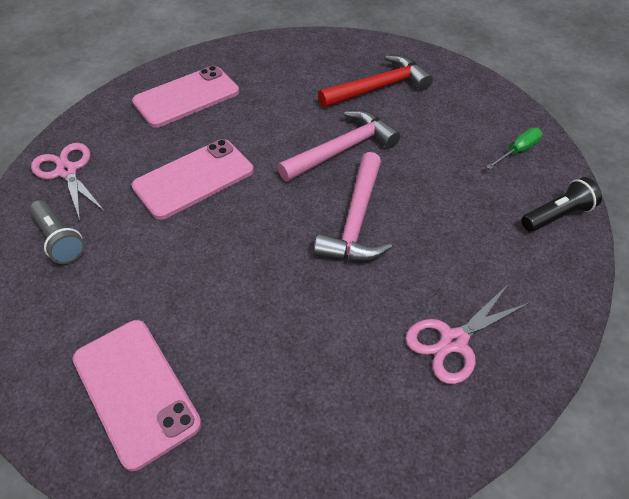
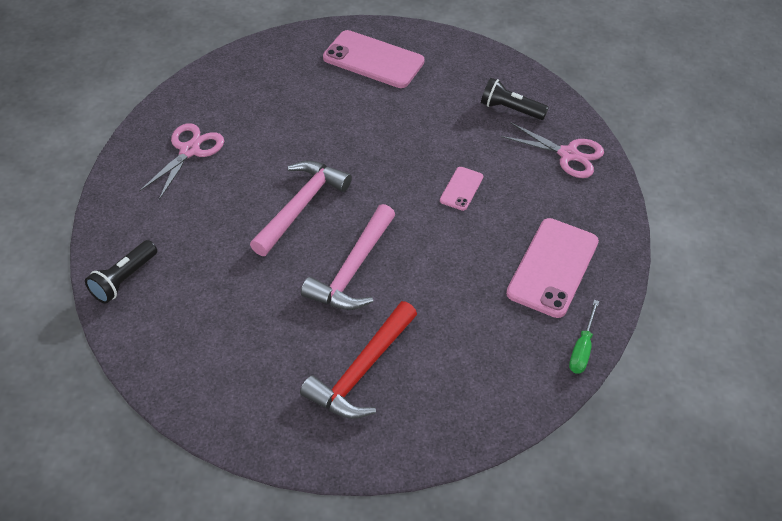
camera: 150 degrees right, 0 degrees up
grey flashlight [30,200,85,264] -> black flashlight [481,78,549,120]
pink phone [132,139,254,220] -> pink phone [440,167,483,211], size x0.50
pink hammer [314,152,392,261] -> pink hammer turned 45 degrees clockwise [250,161,352,256]
green screwdriver [486,128,542,169] -> green screwdriver moved to [569,300,599,374]

